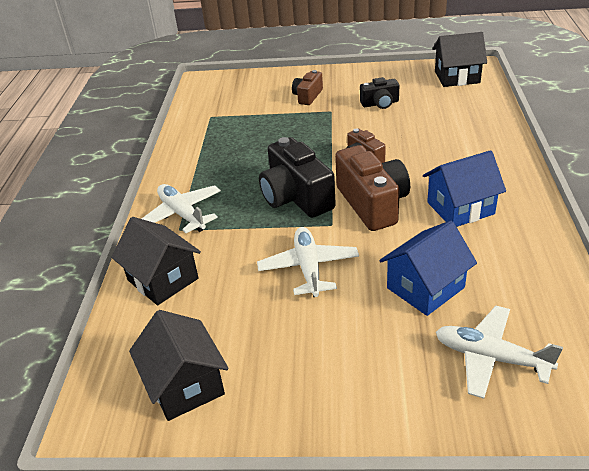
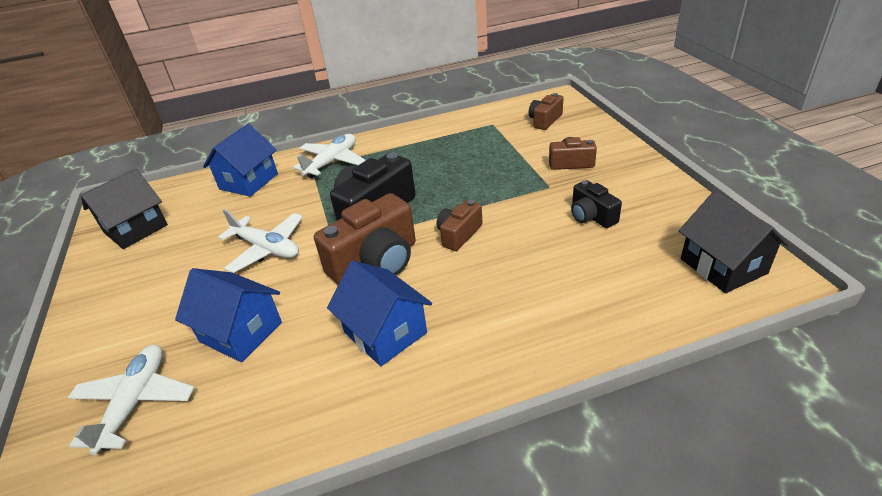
camera: 70 degrees right, 0 degrees up
black house [111,217,201,305] -> blue house [203,124,278,197]
white plane [257,227,359,297] -> white plane turned 60 degrees clockwise [218,209,303,273]
none -> brown camera [529,93,563,130]

